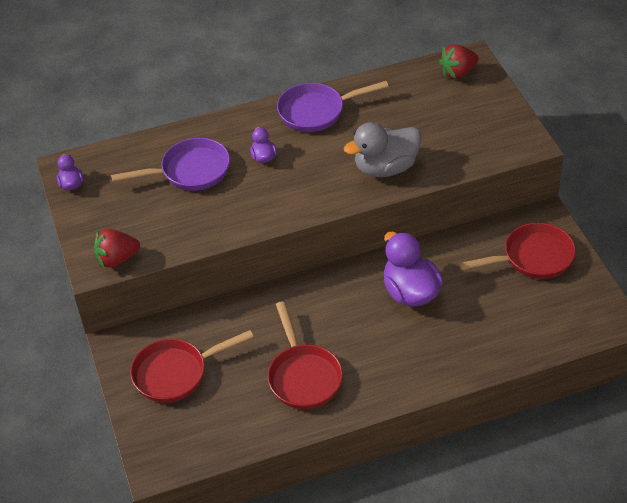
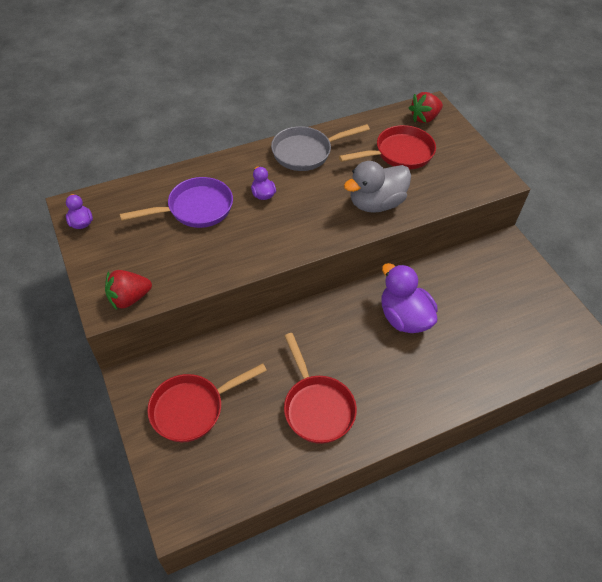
camera: 10 degrees left, 5 degrees up
purple pan [277,81,389,132] -> grey pan [271,124,370,171]
red pan [459,223,576,279] -> red pan moved to [339,125,436,169]

